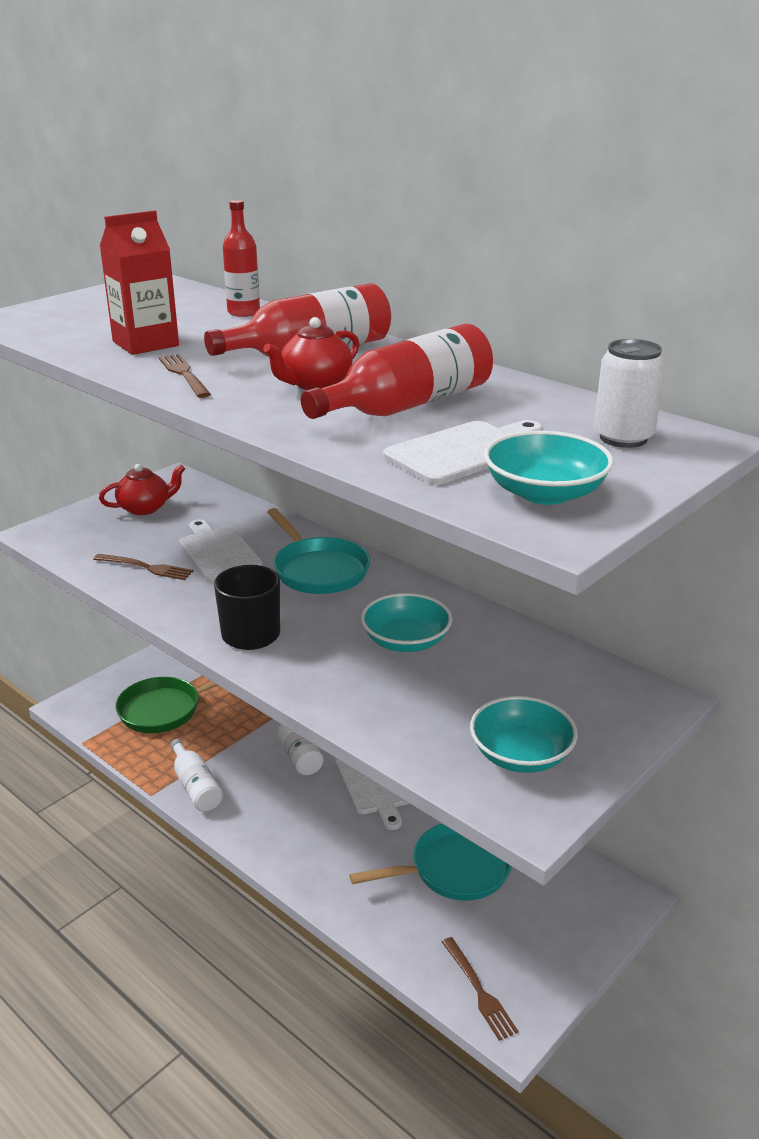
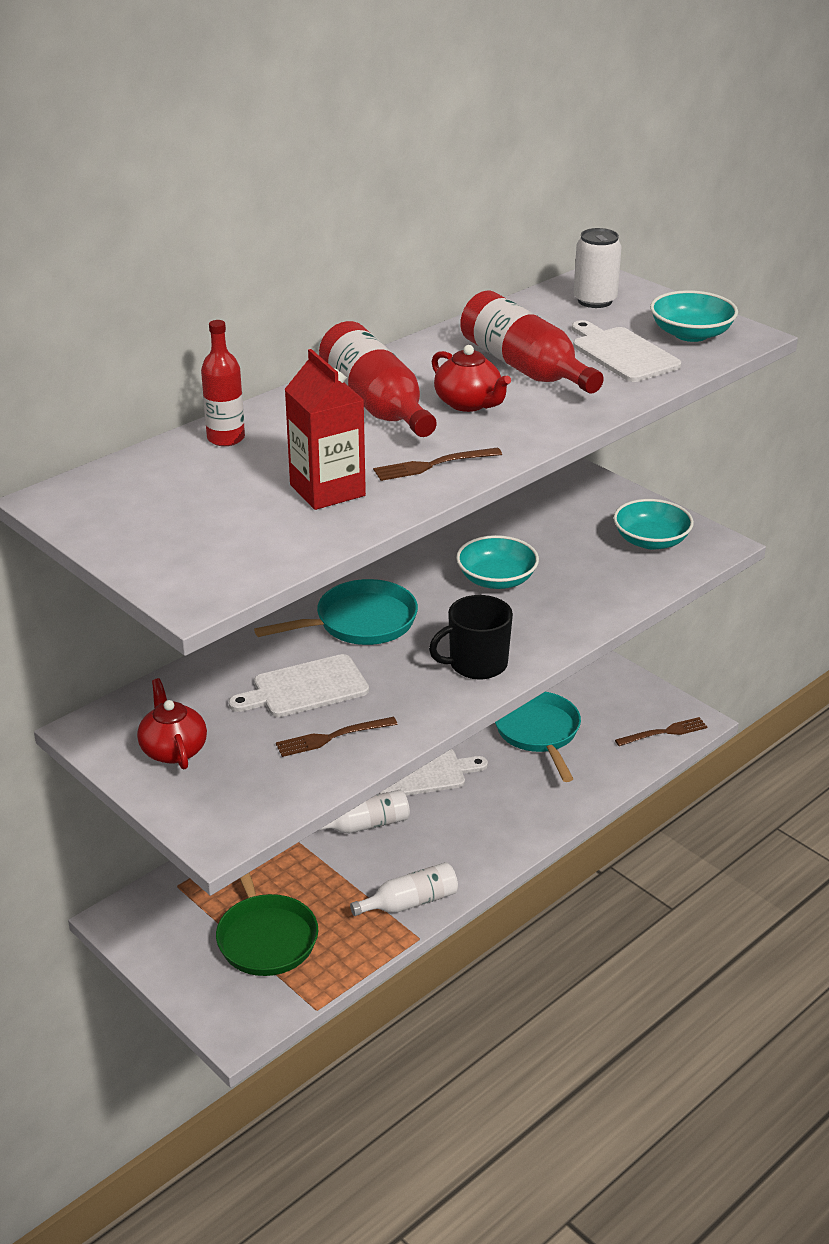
camera: 85 degrees left, 5 degrees up
brown fork [93,554,193,580] -> brown fork turned 135 degrees counterclockwise [276,717,398,757]

